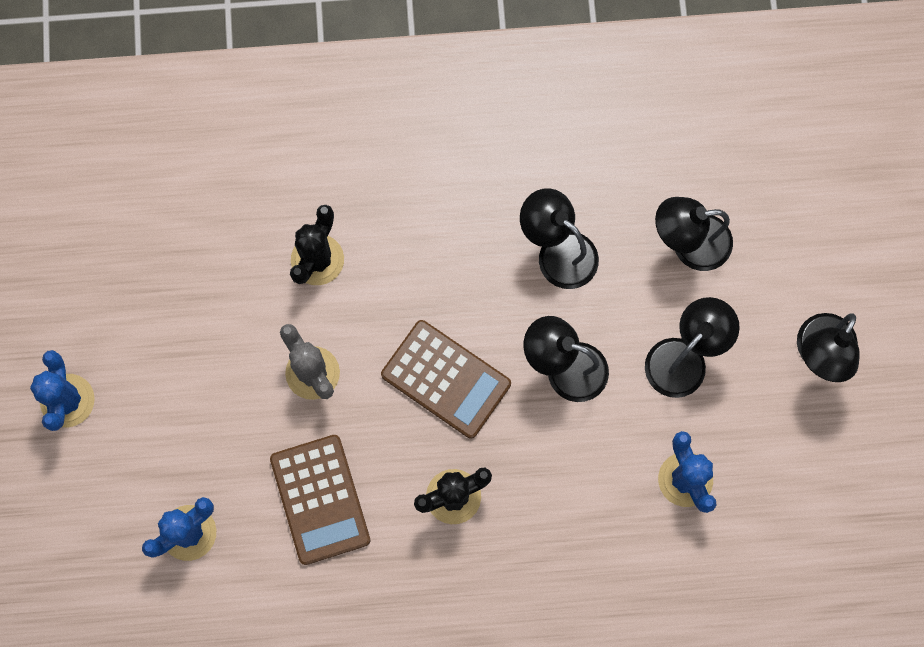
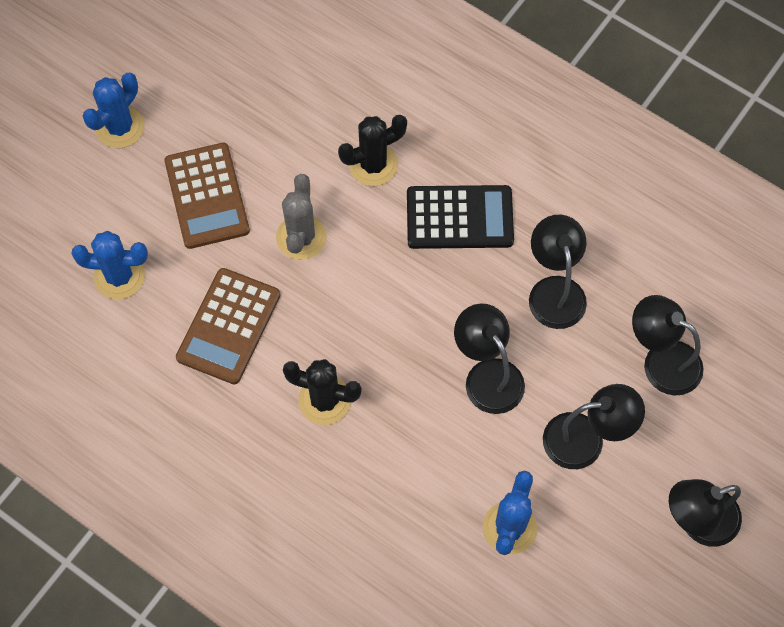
camera: 40 degrees right, 10 degrees down
brown calculator [381,320,511,439] -> brown calculator moved to [164,143,250,249]
none -> black calculator [407,185,514,249]

